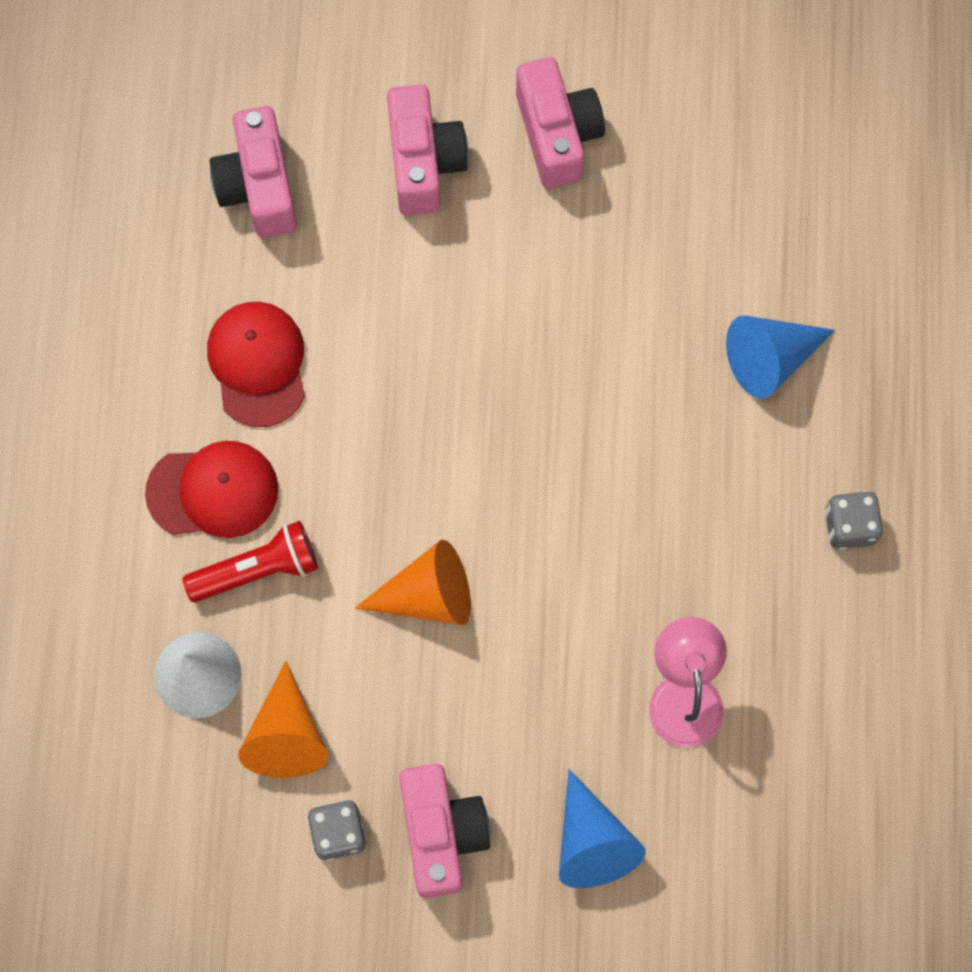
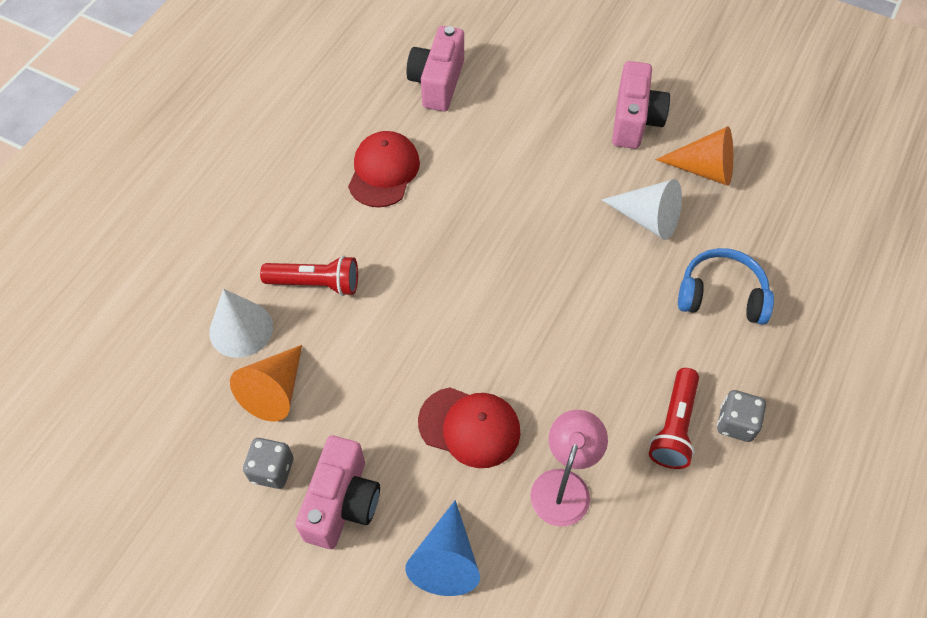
camera: 25 degrees right, 15 degrees down
red cap [145,441,278,538] -> red cap moved to [418,387,521,468]
orange cone [355,540,471,625] -> orange cone moved to [656,126,733,186]
pink camera [387,85,468,216] -> none
blue cone [726,316,835,398] -> blue headphones [678,248,774,325]
none -> white cone [601,179,682,240]
none -> red flashlight [649,368,699,469]

